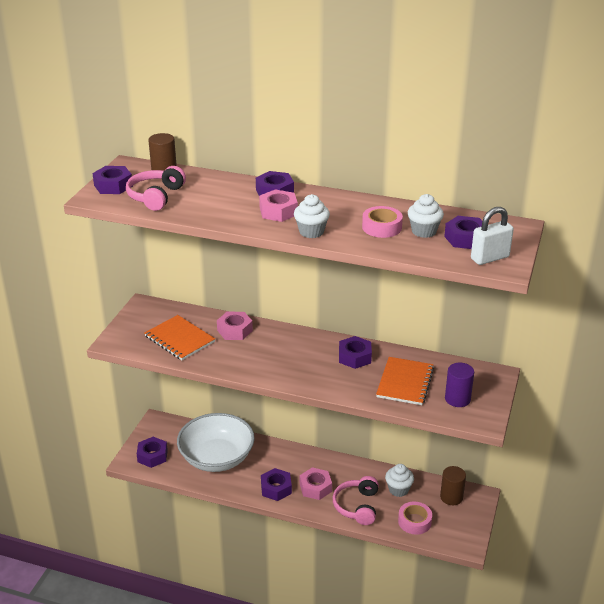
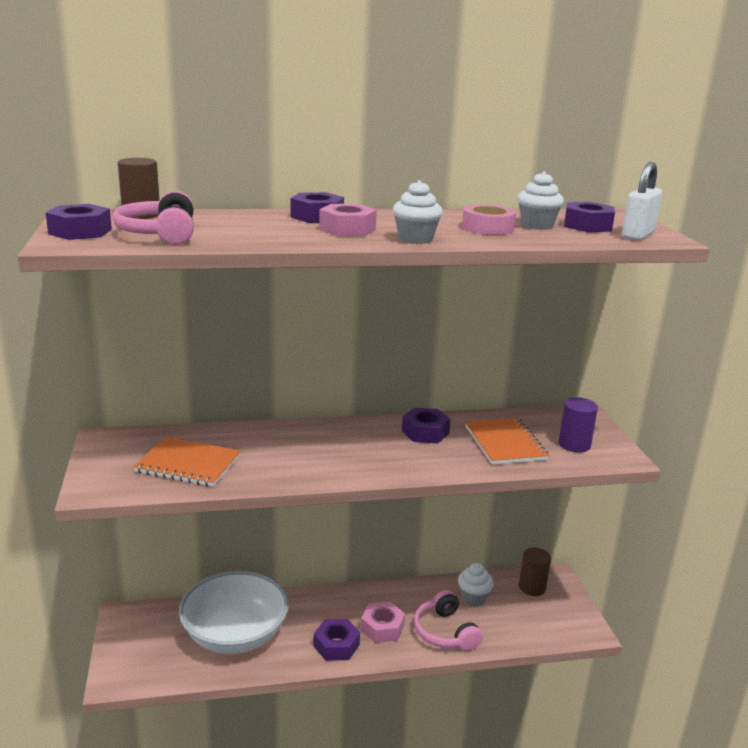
camera: 30 degrees left, 10 degrees down
purple nut [137,437,168,468] -> none
pink nut [217,312,253,340] -> none
pink tape [398,502,432,535] -> none

